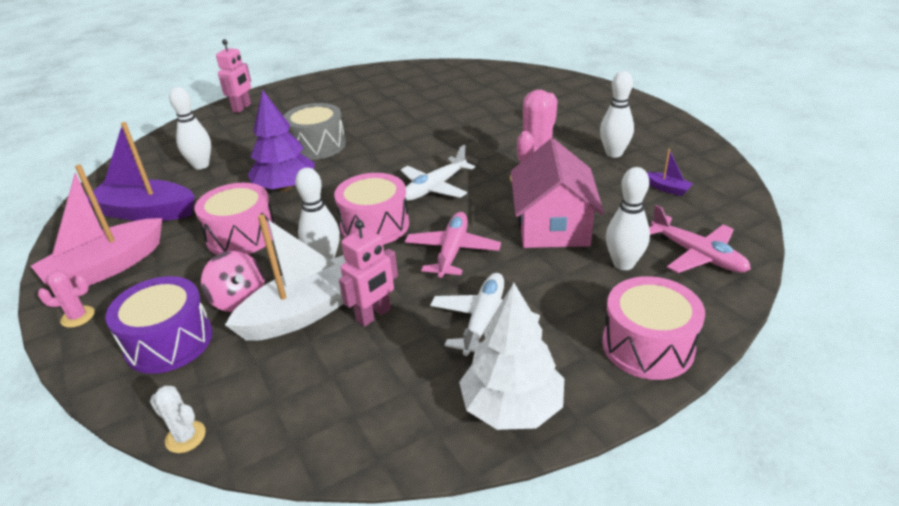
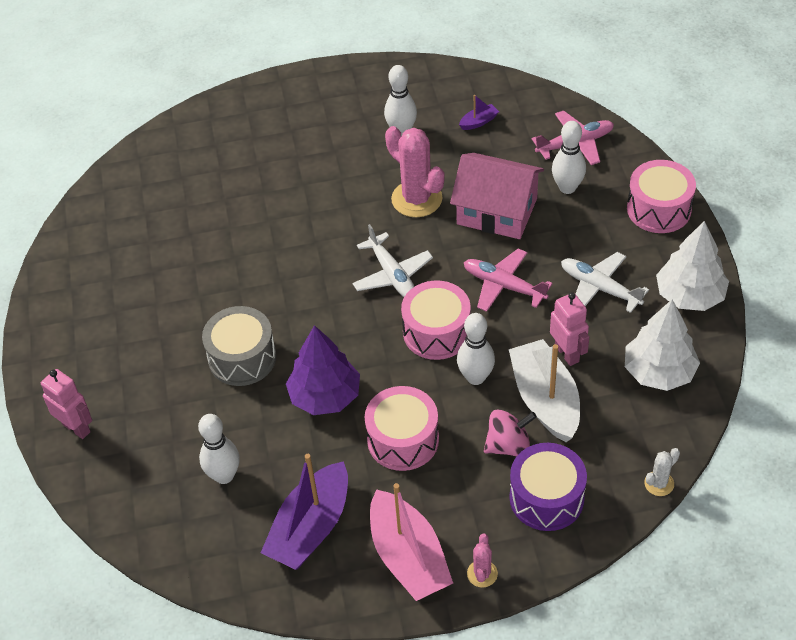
camera: 70 degrees left, 15 degrees up
none -> white tree [625,300,700,391]

